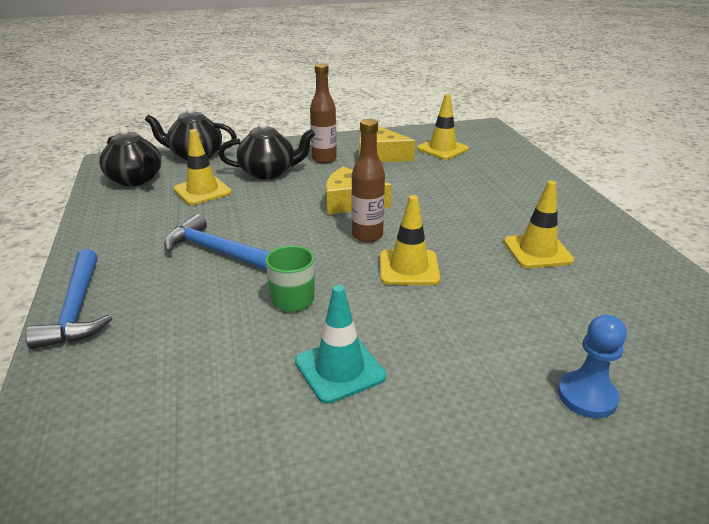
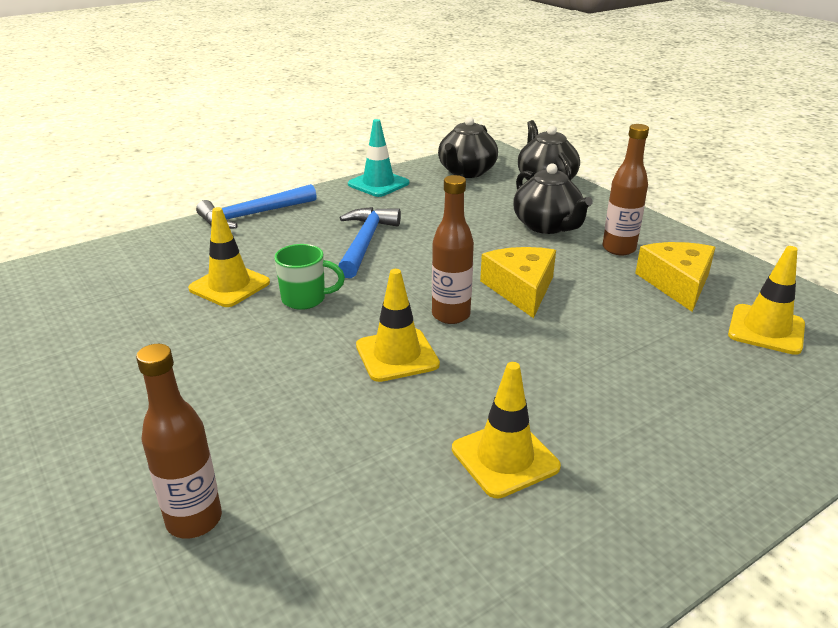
camera: 70 degrees right, 0 degrees up
yellow traffic cone [174,129,232,205] -> yellow traffic cone moved to [188,207,270,307]
turquoise traffic cone [295,285,386,404] -> turquoise traffic cone moved to [348,119,409,197]
blue pawn [558,315,627,419] -> brown bottle [136,344,222,539]

